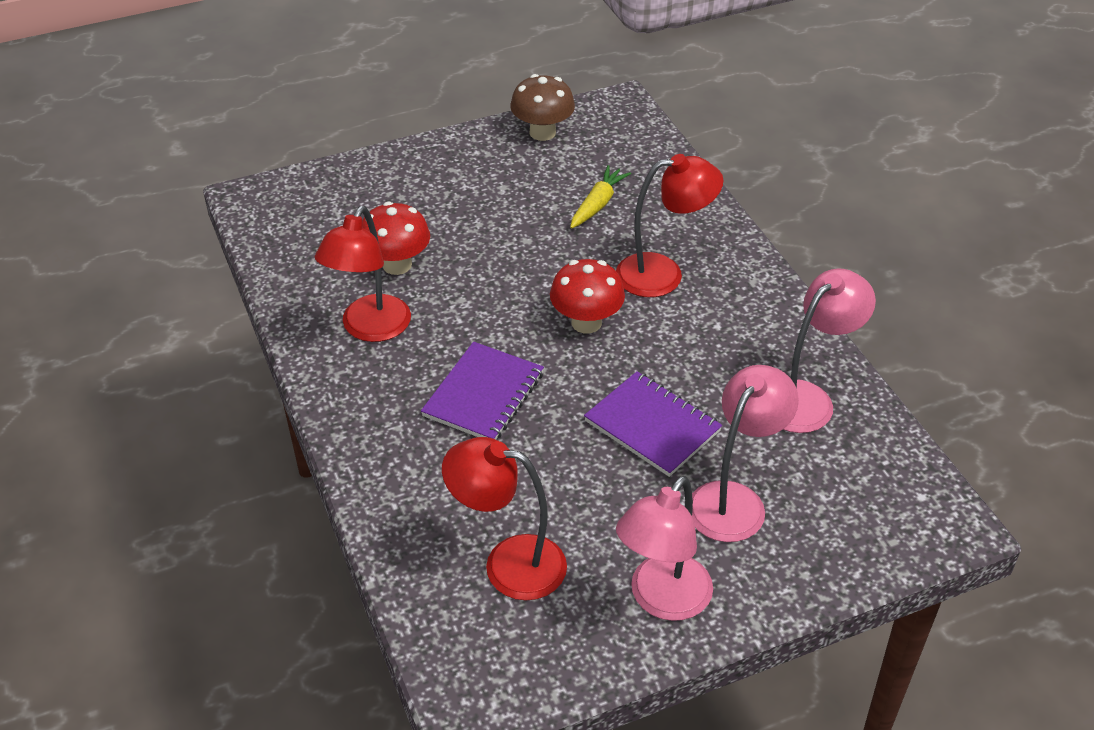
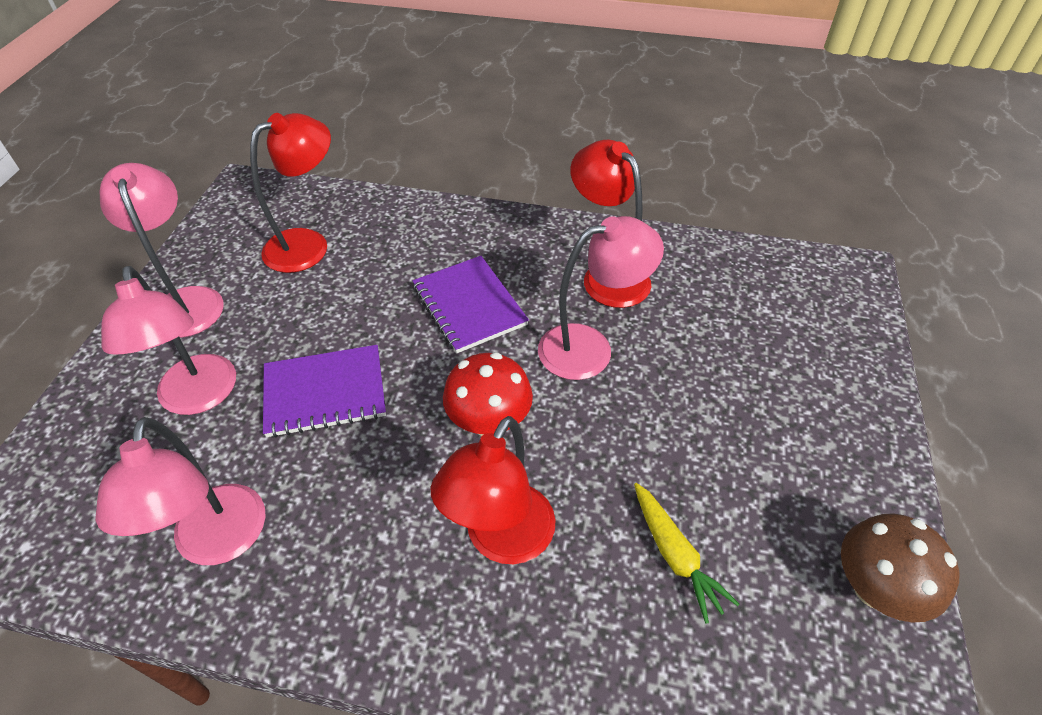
camera: 125 degrees right, 5 degrees up
red mushroom [362,202,430,275] -> none
none -> pink lamp [538,216,664,380]

